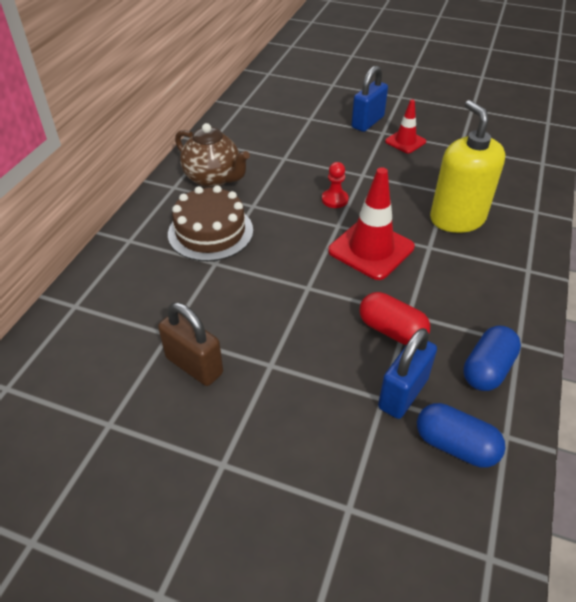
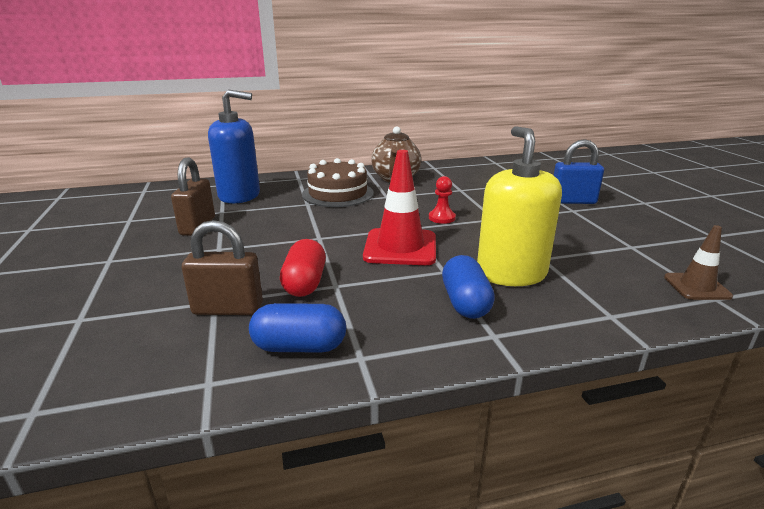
camera: 55 degrees right, 20 degrees down
blue padlock [378,328,437,419] -> brown padlock [181,220,263,315]
red traffic cone [385,100,426,153] -> none
blue capsule [417,403,506,468] -> blue capsule moved to [442,255,495,319]
yellow soap dispenser [430,100,506,233] -> yellow soap dispenser turned 45 degrees counterclockwise [477,126,562,286]
none -> blue soap dispenser [208,89,260,204]
none -> brown traffic cone [664,225,733,300]

